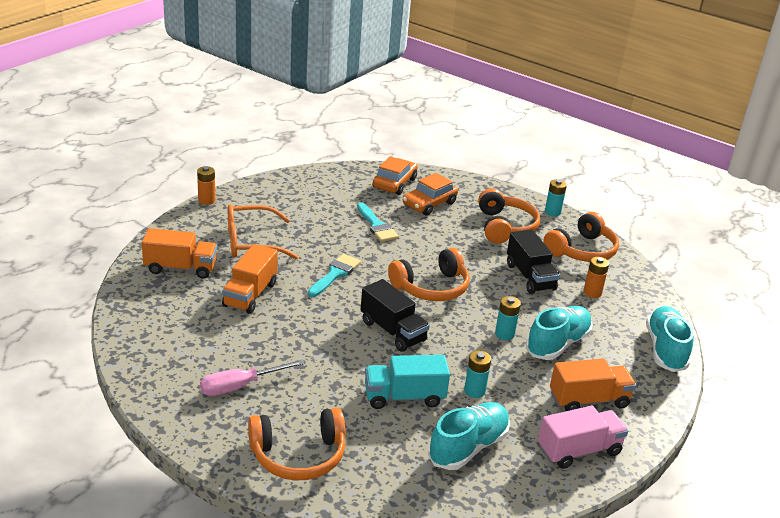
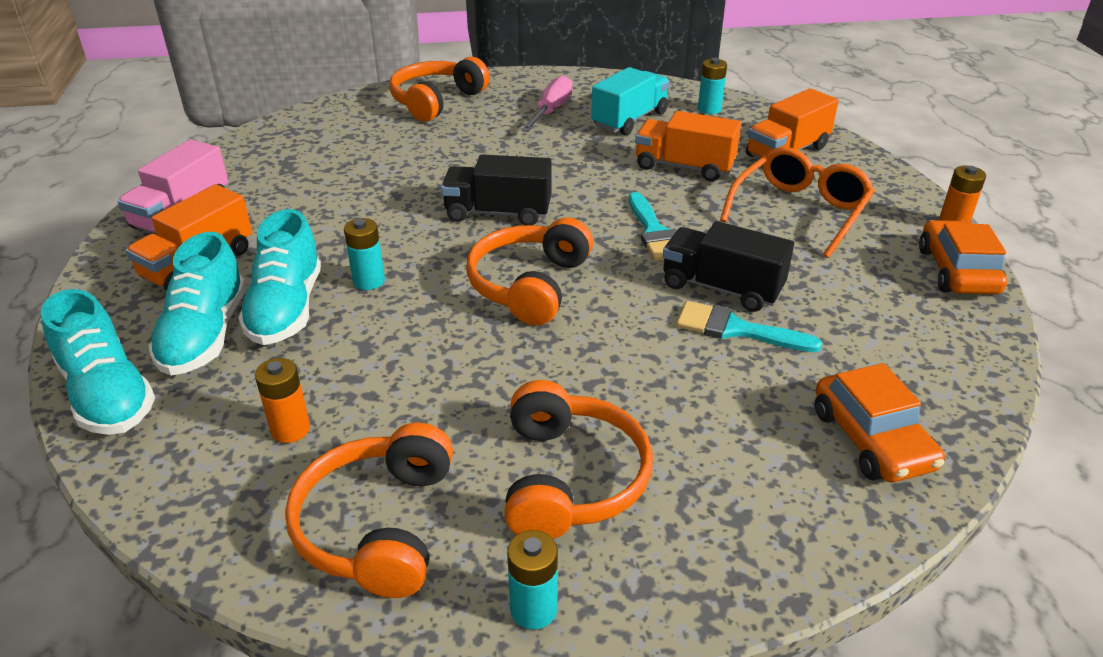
camera: 140 degrees right, 5 degrees up
orange truck [222,244,278,314] -> orange truck turned 45 degrees counterclockwise [635,111,741,181]
turquoise truck [365,355,450,409] -> turquoise truck moved to [591,67,670,135]
orange car [403,173,458,216] -> orange car moved to [919,220,1007,294]
turquoise shoe [428,402,510,470] -> turquoise shoe moved to [148,232,246,376]
turquoise battery [464,351,491,398] -> turquoise battery moved to [698,58,727,114]
orange headphones [478,188,540,244] -> orange headphones turned 135 degrees counterclockwise [505,380,653,539]
black truck [507,229,560,294] -> black truck moved to [663,221,794,312]

